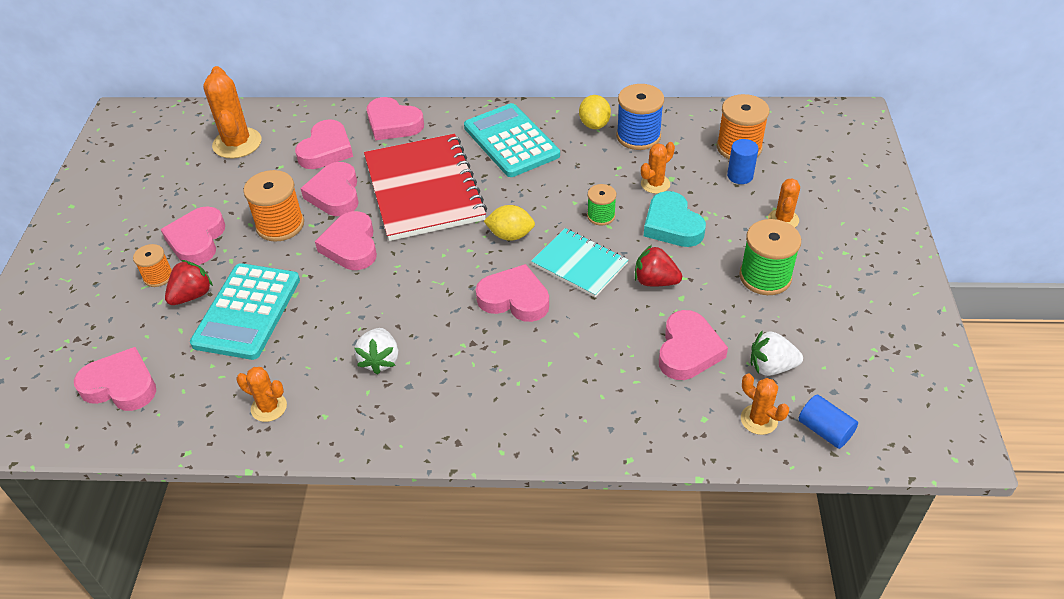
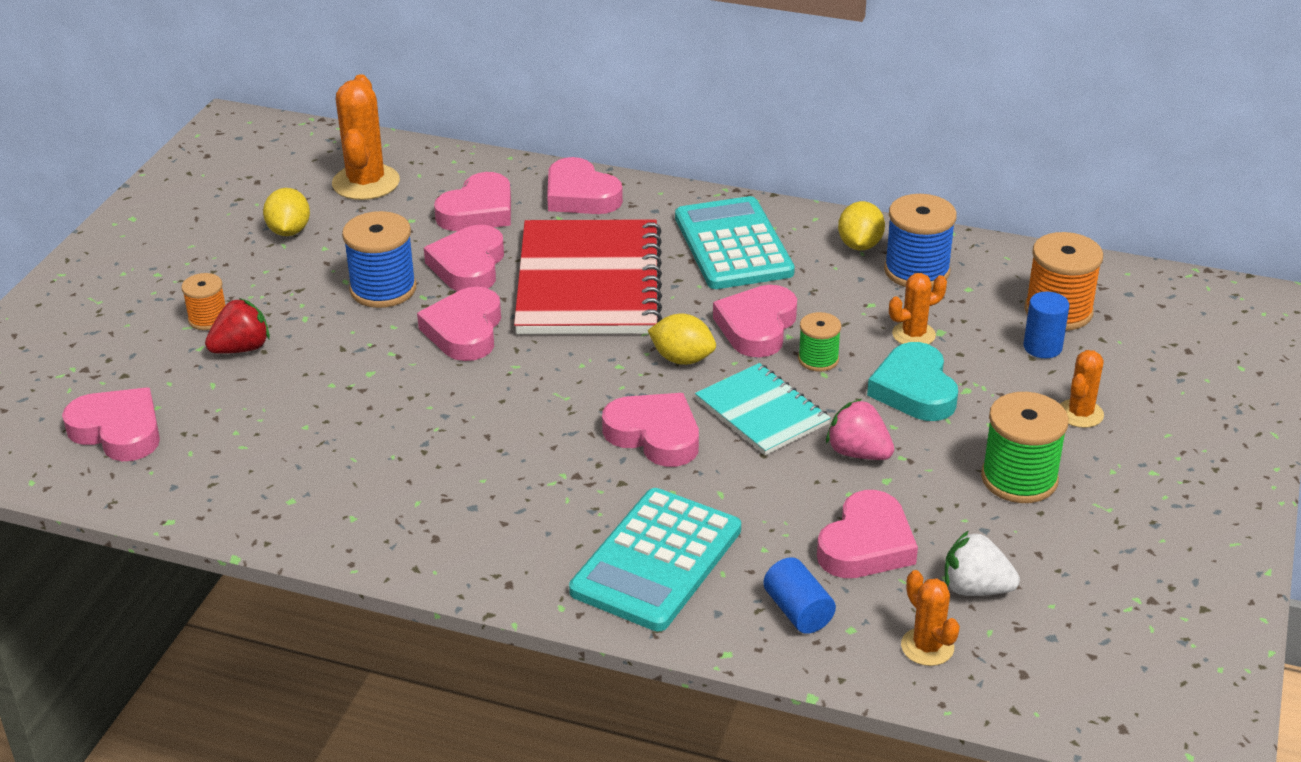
camera: 15 degrees right, 10 degrees down
pink heart [161,206,225,265] -> pink heart moved to [713,285,797,358]
turquoise calculator [190,263,300,360] -> turquoise calculator moved to [569,488,741,632]
orange cactus [236,367,287,422] -> none
orange spool [243,170,304,242] -> blue spool [342,211,417,308]
white strawberry [354,328,398,375] -> none
red strawberry [635,245,682,286] -> pink strawberry [826,399,894,460]
blue cylinder [798,394,858,449] -> blue cylinder moved to [763,557,836,634]
none -> yellow lemon [263,188,310,236]

